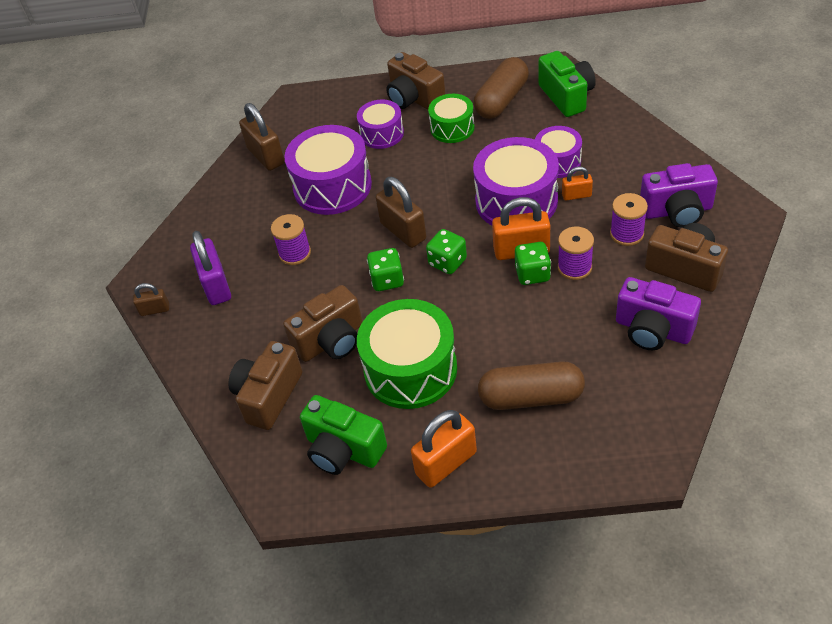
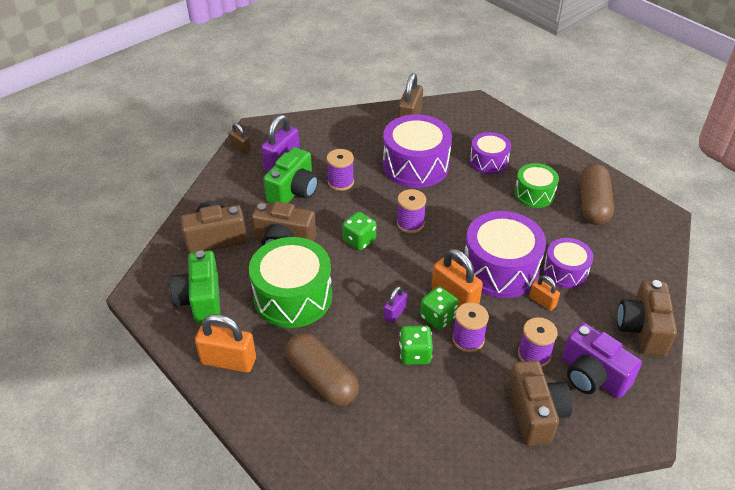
camera: 45 degrees right, 5 degrees down
brown padlock [376,177,426,248] -> purple spool [397,189,426,233]
brown camera [386,52,445,110] -> brown camera moved to [617,280,677,356]
green dice [426,229,467,274] -> green dice moved to [399,325,433,365]
brown capsule [474,57,529,119] -> brown capsule turned 75 degrees counterclockwise [580,164,614,225]
green camera [538,51,596,117] -> green camera moved to [263,147,318,204]
purple camera [616,277,701,350] -> none
none -> purple padlock [384,286,407,323]

